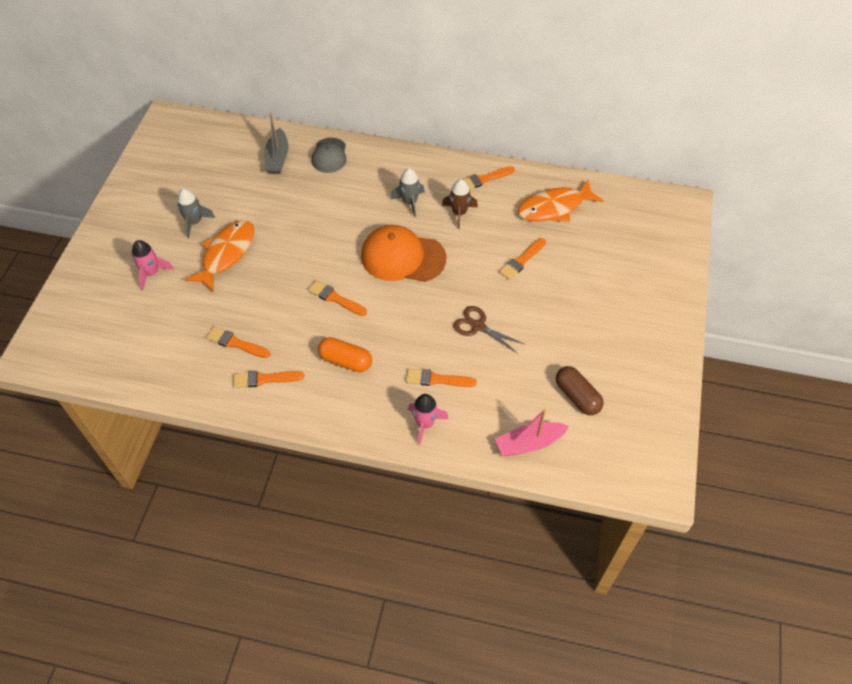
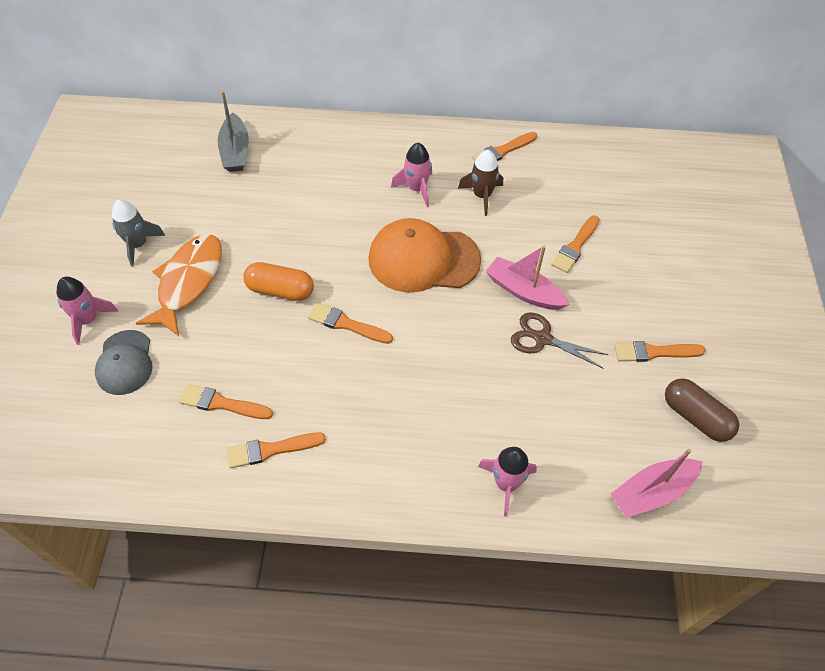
camera: 10 degrees left, 0 degrees up
grey cap [312,138,347,173] -> grey cap moved to [95,330,152,395]
orange capsule [318,337,372,372] -> orange capsule moved to [243,262,314,301]
grey rocket [390,168,425,217] -> pink rocket [391,143,432,207]
orange brush [406,369,477,387] -> orange brush moved to [614,341,706,362]
orange fish [518,180,604,222] -> none
none -> pink boat [486,246,569,310]

